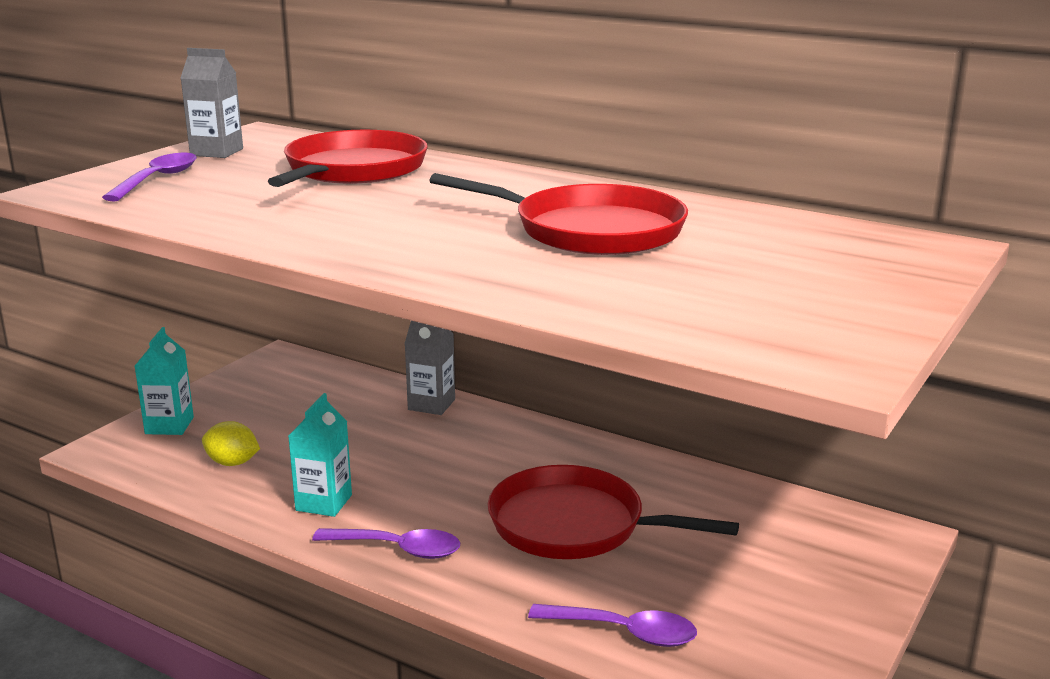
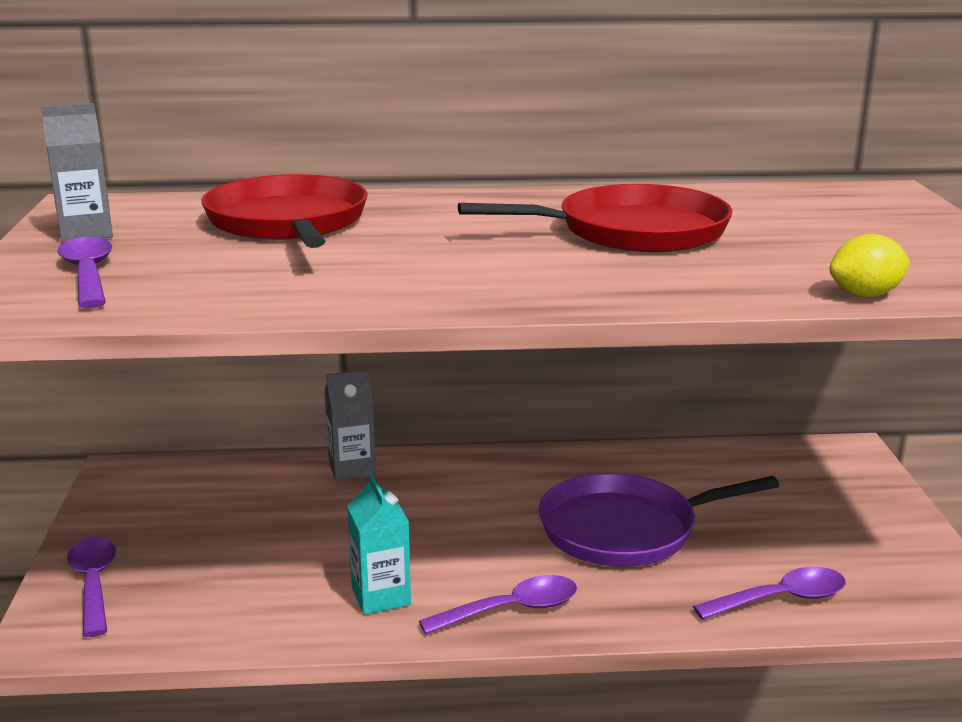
camera: 35 degrees left, 0 degrees up
turquoise carton [135,327,194,435] -> purple spoon [67,537,116,637]
yellow lemon [202,421,260,466] -> yellow lemon moved to [829,234,910,297]
red pan [488,465,739,559] -> purple pan [539,473,780,567]

